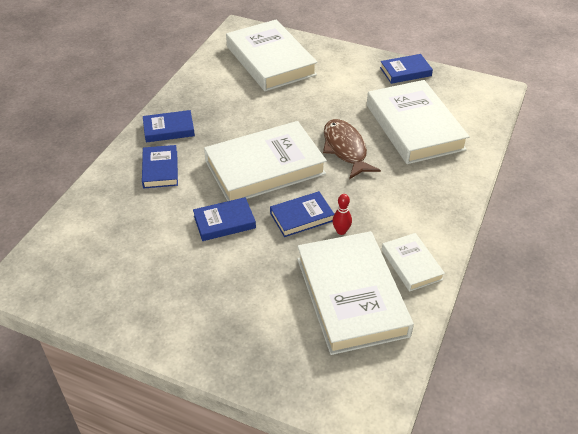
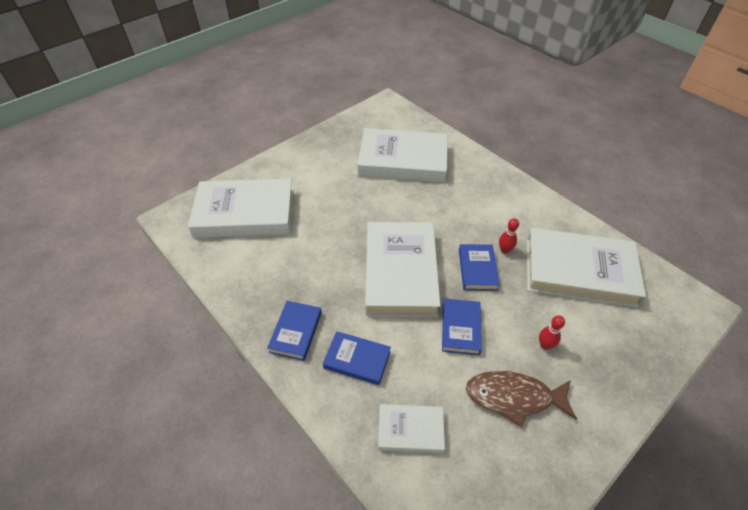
camera: 65 degrees left, 5 degrees up
brown fish [323,119,381,179] -> brown fish moved to [466,371,577,427]
blue book [380,54,433,84] -> none
white book [382,233,445,292] -> white book moved to [378,404,445,453]
none -> red bowling pin [539,316,565,350]

